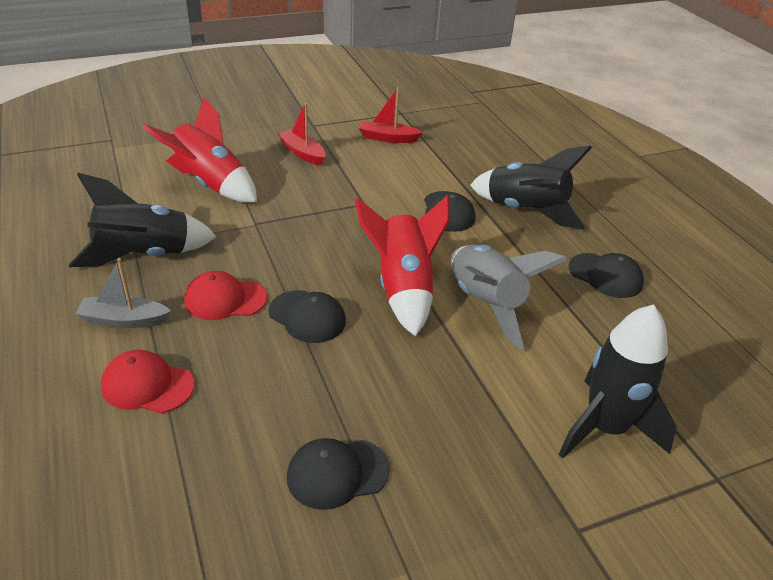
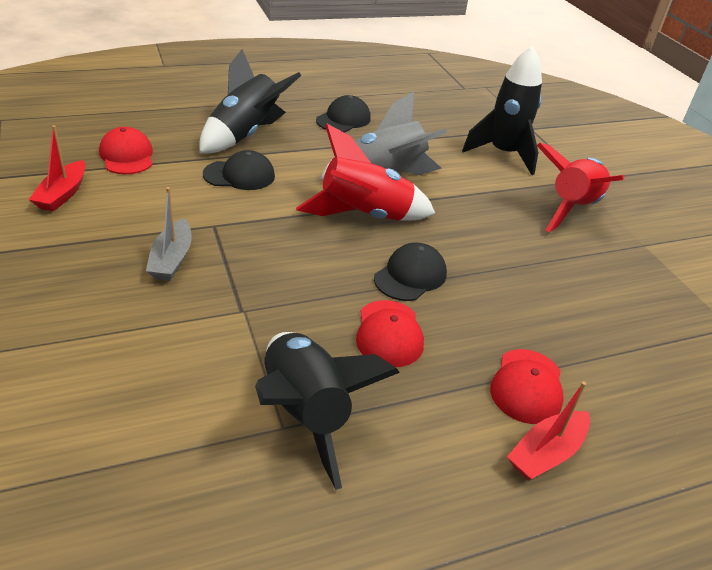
camera: 90 degrees left, 0 degrees up
grey boat [75,258,171,328] -> grey boat moved to [146,187,192,281]
red rocket [142,97,257,203] -> red rocket moved to [536,143,624,232]
red boat [278,103,326,165] -> red boat moved to [507,381,590,481]
black cap [287,438,389,510] -> none
none -> red cap [99,127,153,174]

